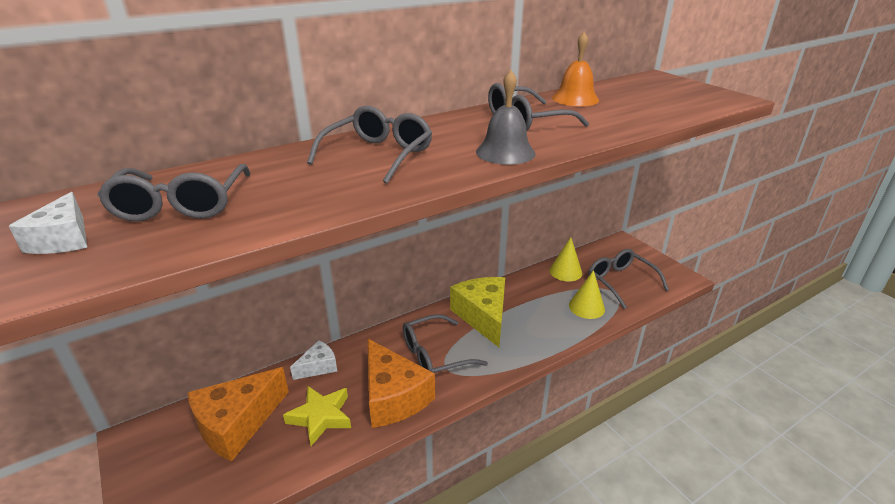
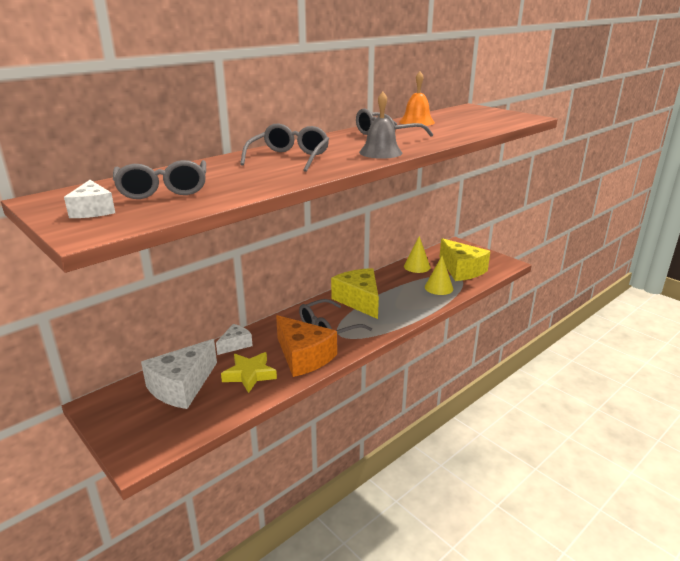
camera: 10 degrees left, 5 degrees down
orange cheese [188,367,289,462] -> white cheese [141,339,217,409]
grey glasses [588,249,669,309] -> yellow cheese [439,238,490,281]

